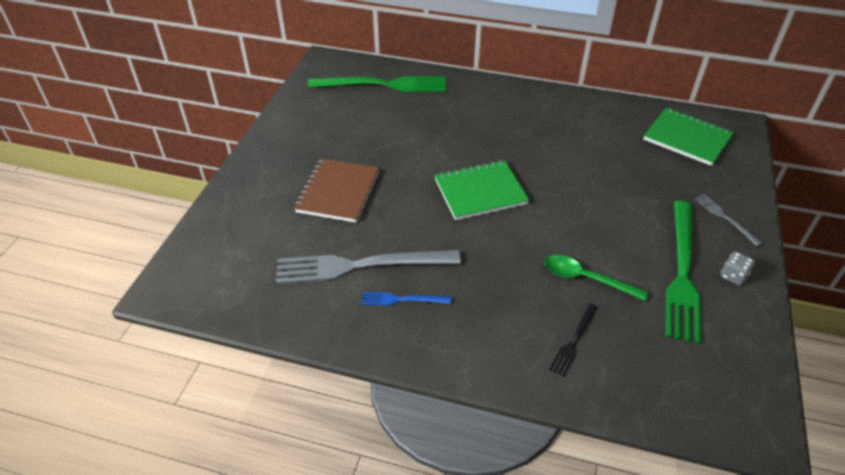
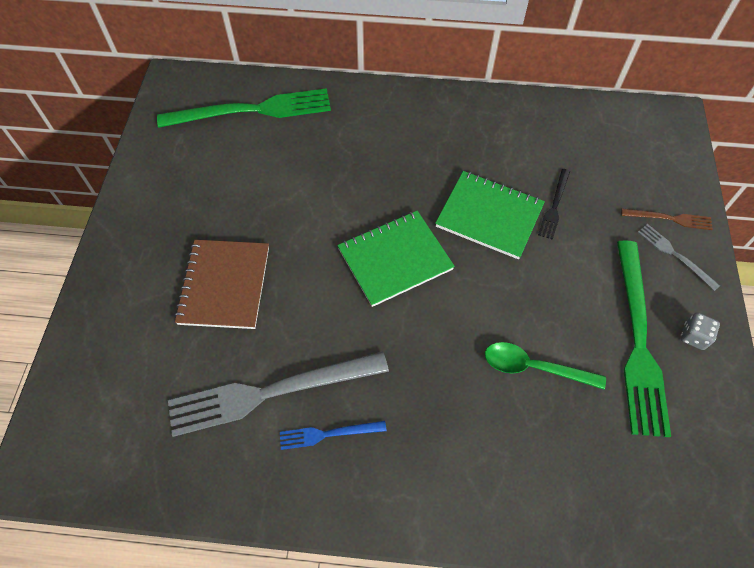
camera: 10 degrees left, 15 degrees up
black fork [549,303,597,376] -> black fork moved to [538,169,570,240]
green notebook [643,108,734,166] -> green notebook moved to [435,171,545,259]
none -> brown fork [621,209,713,230]

